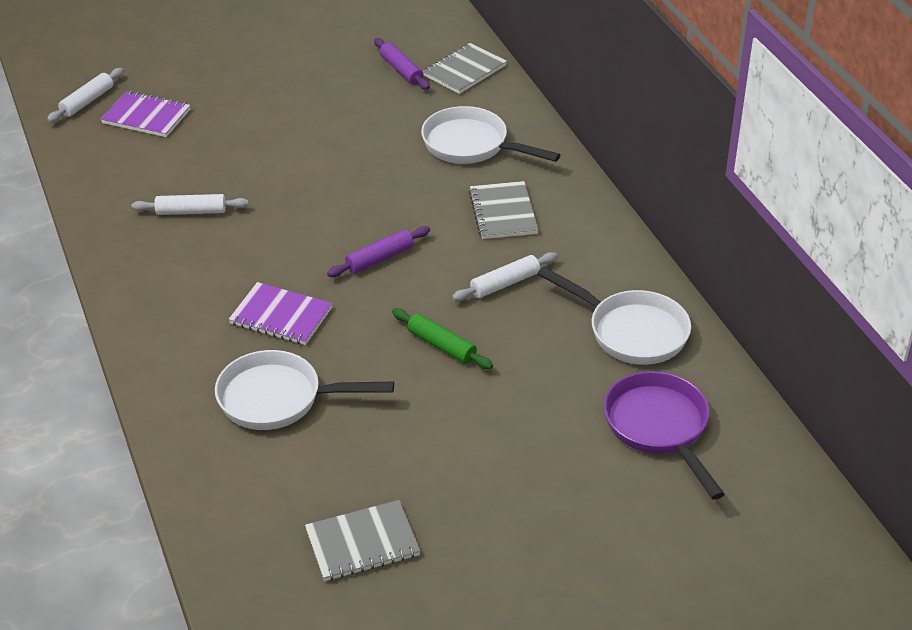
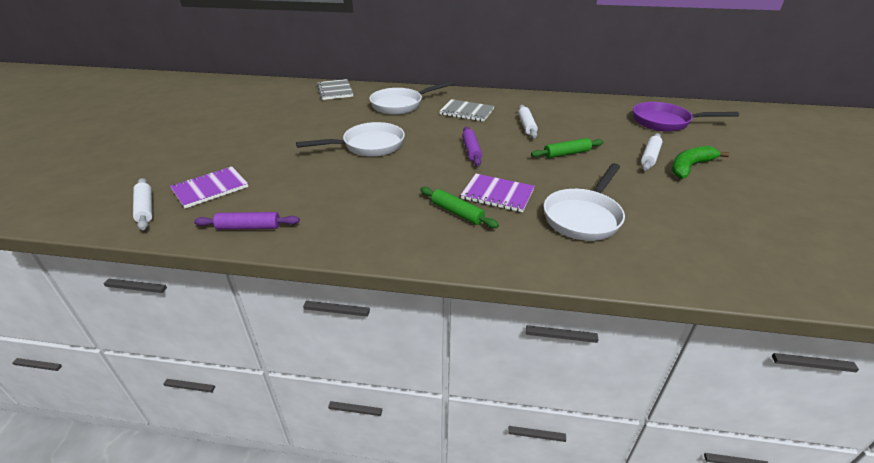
camera: 60 degrees left, 5 degrees down
white rolling pin [132,194,249,215] -> white rolling pin moved to [641,133,662,171]
purple notebook [228,282,333,345] -> purple notebook turned 60 degrees clockwise [461,174,535,212]
grey notebook [305,500,420,581] -> none
purple rolling pin [374,38,430,90] -> purple rolling pin moved to [194,212,300,230]
white pan [537,267,691,365] -> white pan moved to [296,122,405,157]
none -> green rolling pin [420,187,499,228]
none -> green banana [672,146,730,179]

